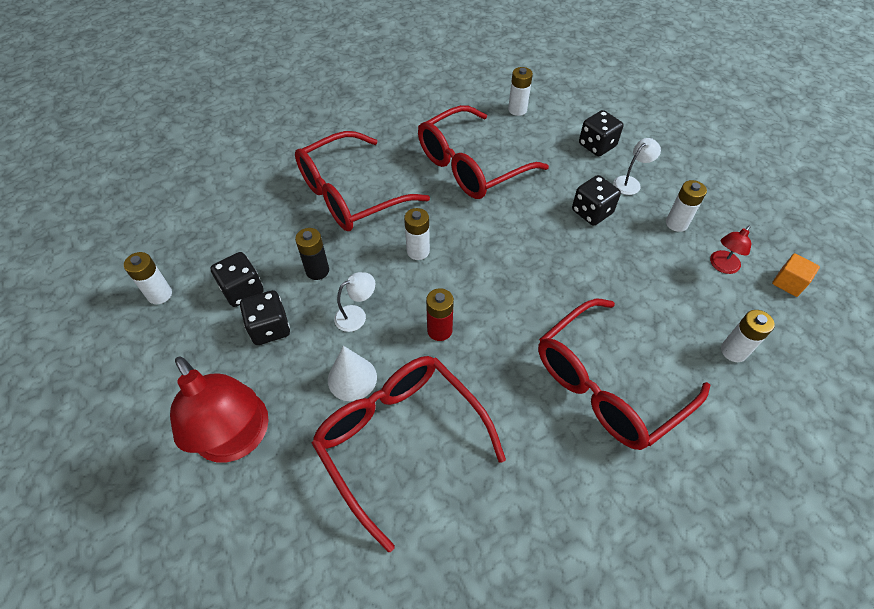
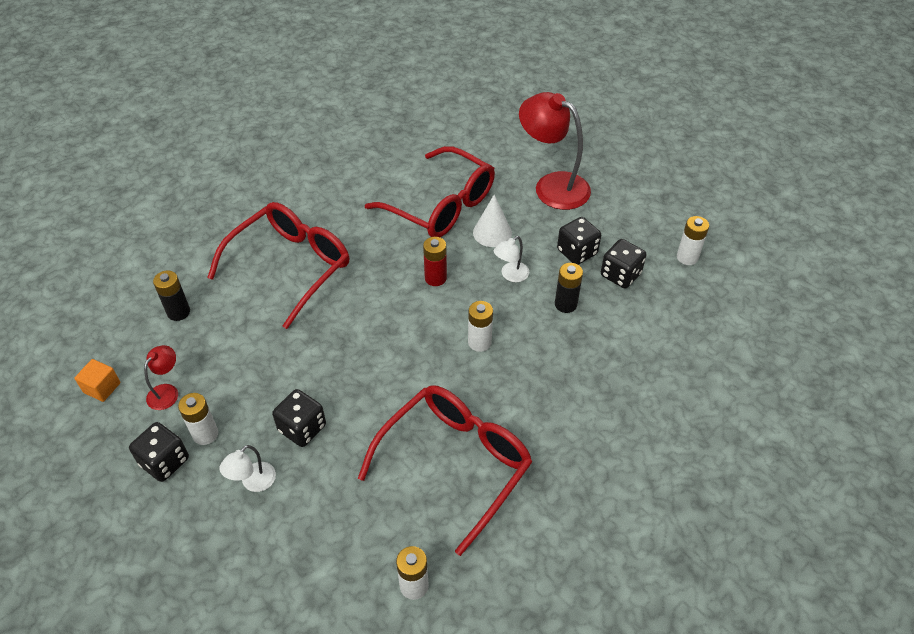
camera: 165 degrees right, 5 degrees down
red glasses [295,131,430,231] -> none
black dice [579,110,623,156] -> black dice moved to [129,422,189,482]
white battery [721,310,775,362] -> black battery [153,270,190,321]

